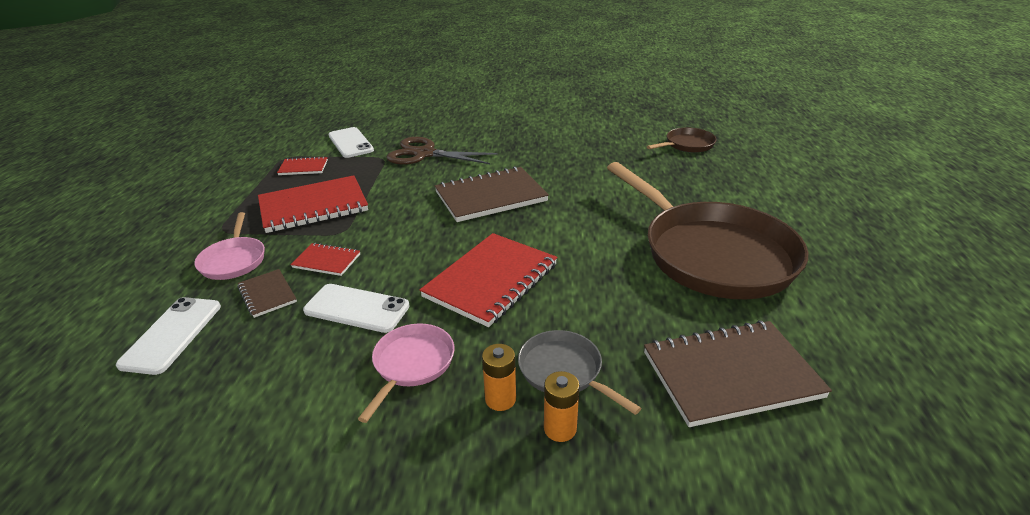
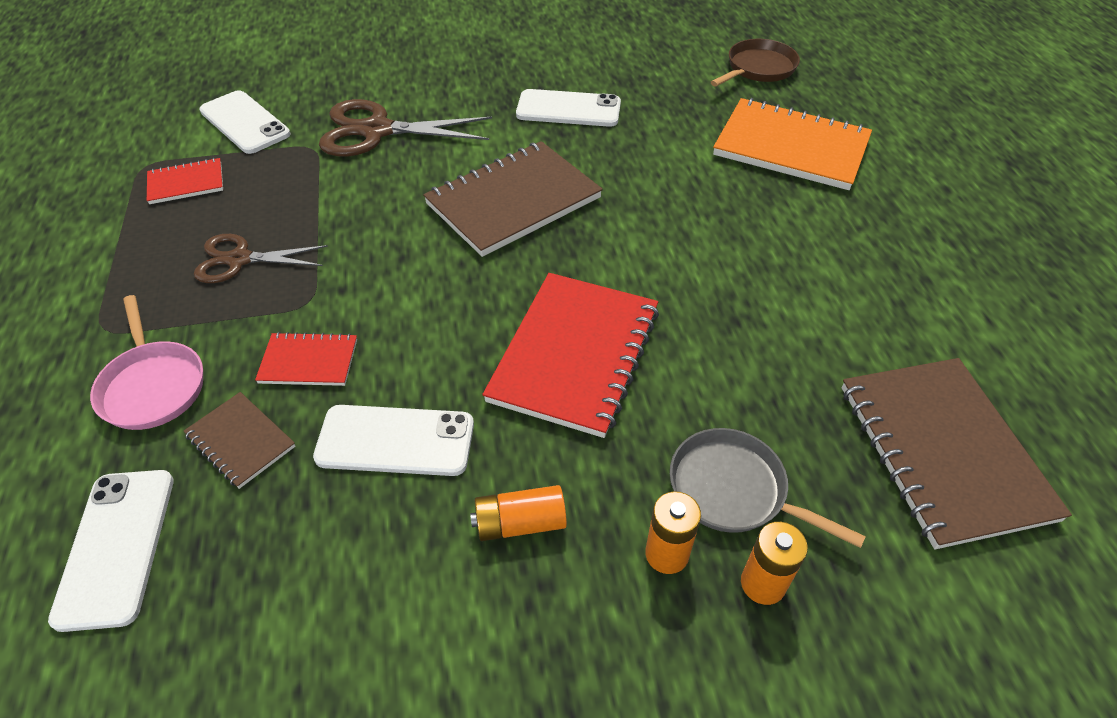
camera: 15 degrees left, 15 degrees up
red notebook [258,175,368,233] -> brown scissors [194,234,328,283]
pink pan [358,323,454,423] -> orange battery [470,485,567,541]
brown pan [607,162,808,299] -> none
brown notebook [644,320,832,427] -> brown notebook turned 75 degrees counterclockwise [842,358,1072,549]
none -> white phone [516,89,621,127]
none -> orange notebook [713,98,872,190]

